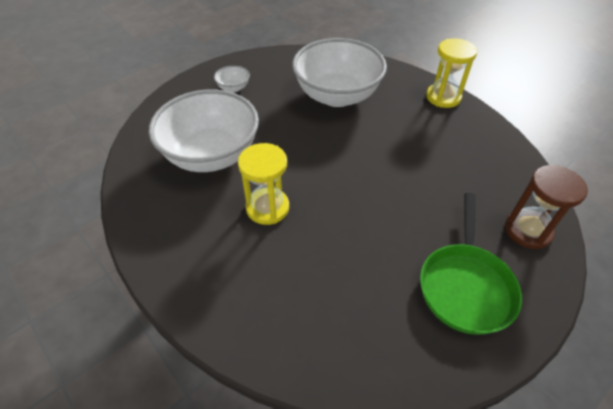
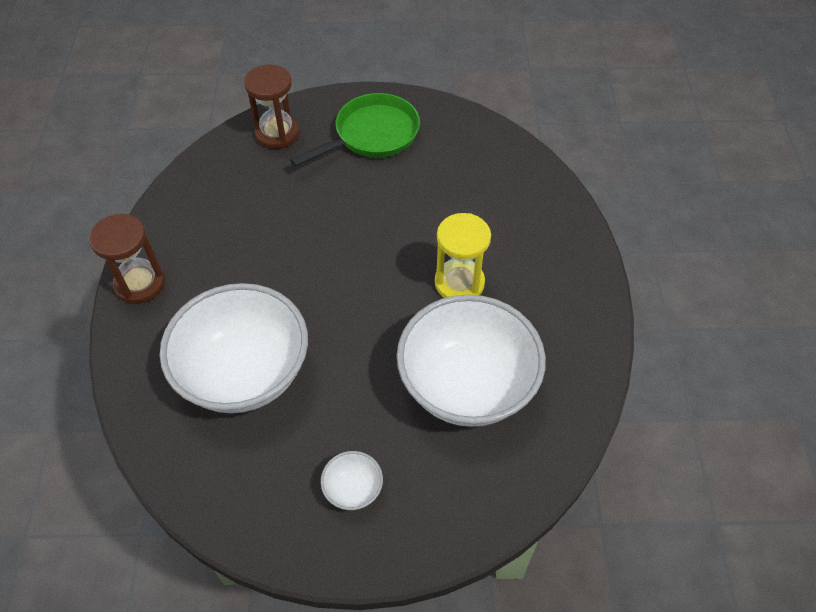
camera: 140 degrees left, 5 degrees up
yellow hourglass [426,38,477,108] -> brown hourglass [89,214,165,304]

